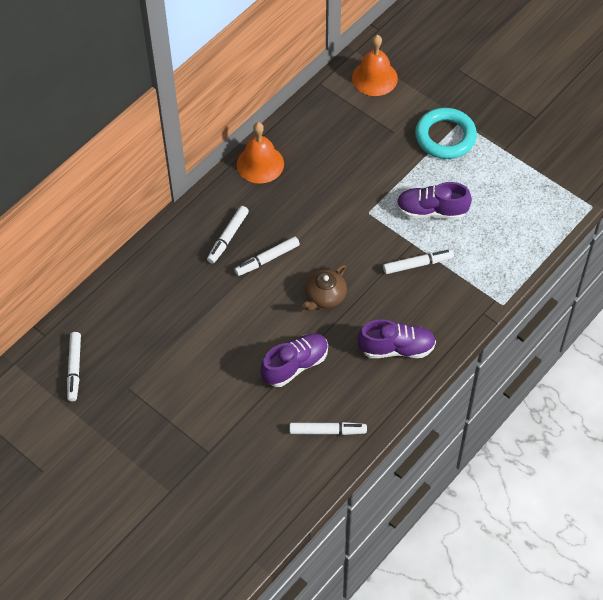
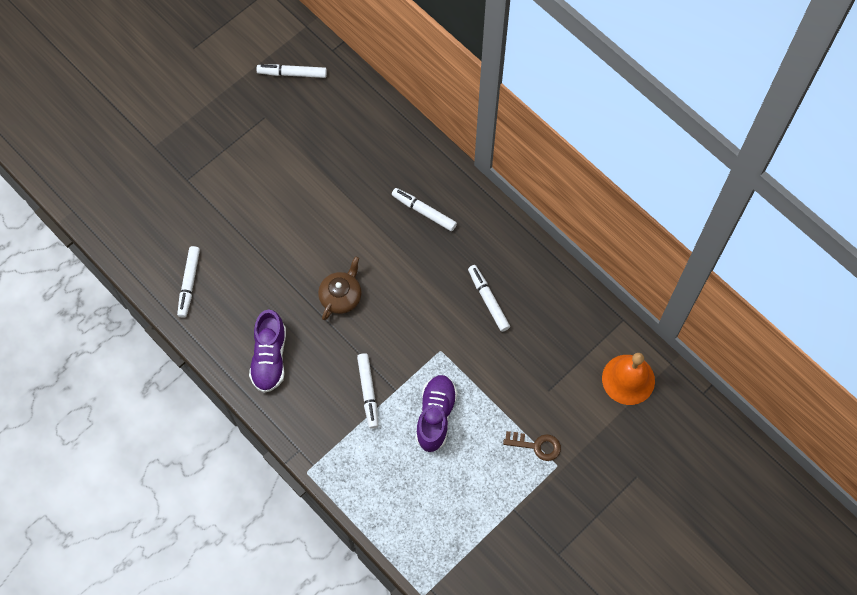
camera: 95 degrees right, 10 degrees up
white marker [234,236,300,276] -> white marker moved to [468,265,510,332]
orange bell [237,122,284,184] -> none
purple shoe [261,333,328,387] -> none
brown teapot [302,264,347,311] -> brown teapot turned 75 degrees clockwise [318,256,362,320]
turquoise ring [415,108,477,159] -> brown key [503,431,561,461]

